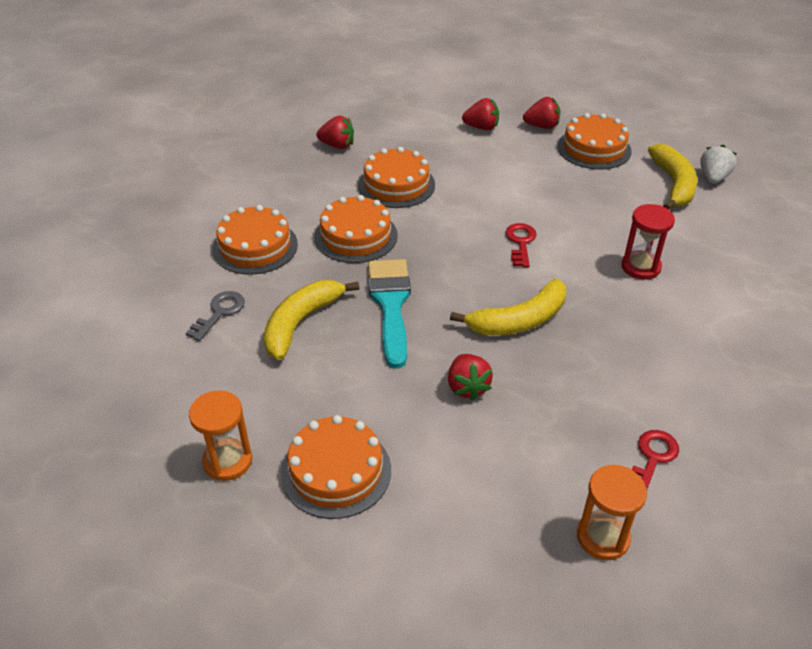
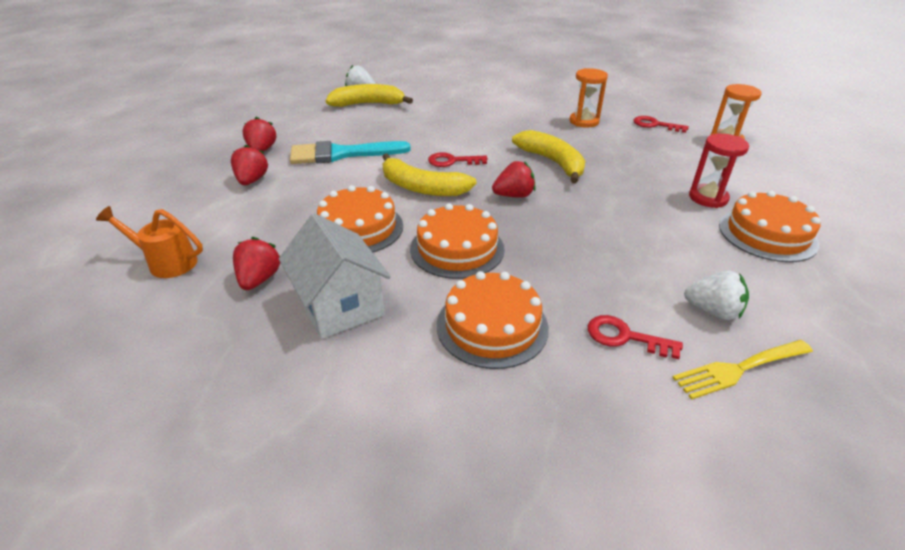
camera: 95 degrees left, 5 degrees down
grey key [186,291,245,341] -> red key [588,315,683,359]
orange hourglass [189,390,252,481] -> orange hourglass moved to [569,68,608,128]
yellow banana [264,280,359,360] -> yellow banana moved to [383,153,477,196]
turquoise brush [368,259,411,369] -> turquoise brush moved to [290,141,411,164]
red strawberry [448,354,493,401] -> red strawberry moved to [492,161,536,198]
orange cake [557,113,631,169] -> none
red hourglass [621,204,675,280] -> red hourglass moved to [689,134,749,208]
none -> orange watering can [96,206,203,278]
none -> white house [279,213,391,339]
none -> yellow fork [672,340,813,400]
none -> white strawberry [684,270,749,320]

